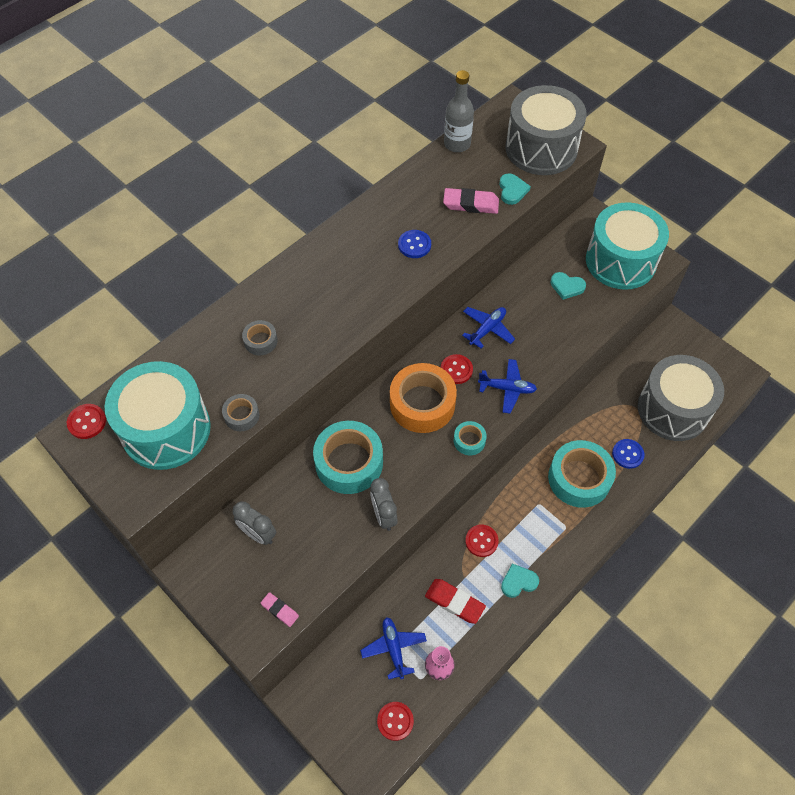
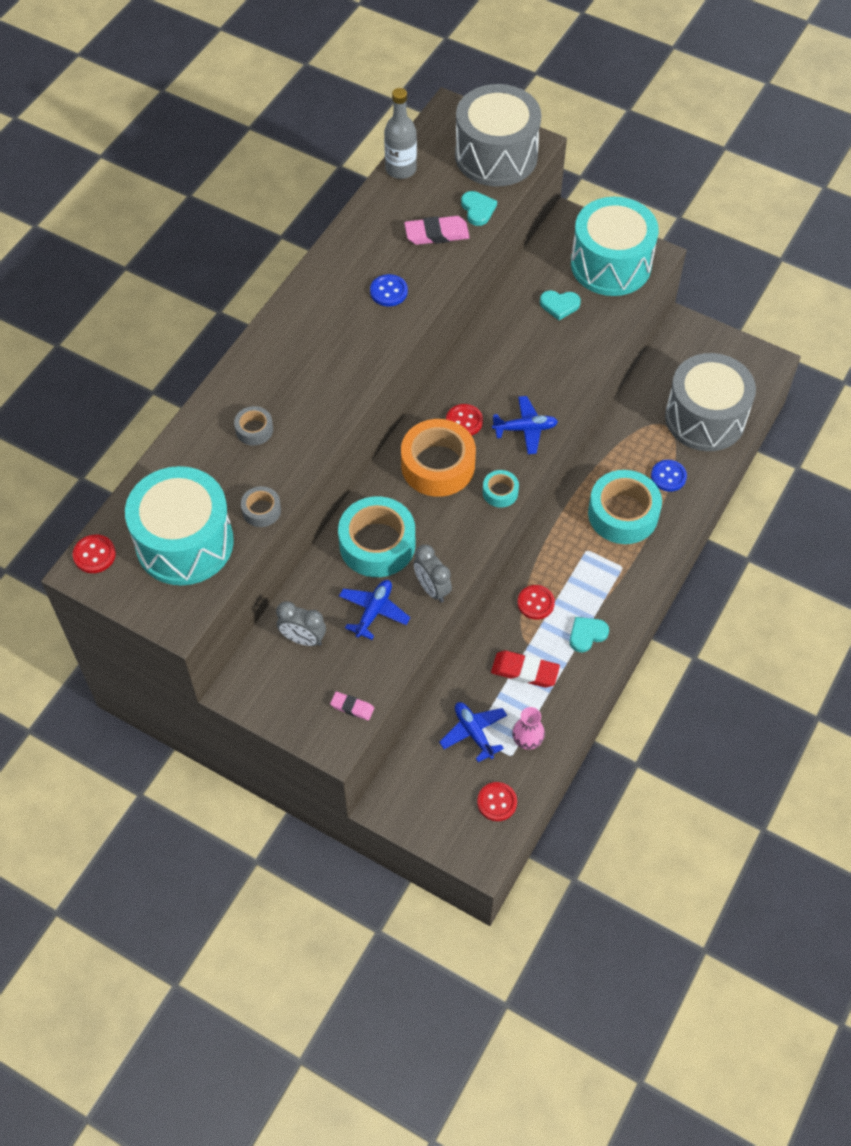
camera: 15 degrees left, 0 degrees up
blue plane [462,307,515,349] -> blue plane moved to [339,580,410,640]

